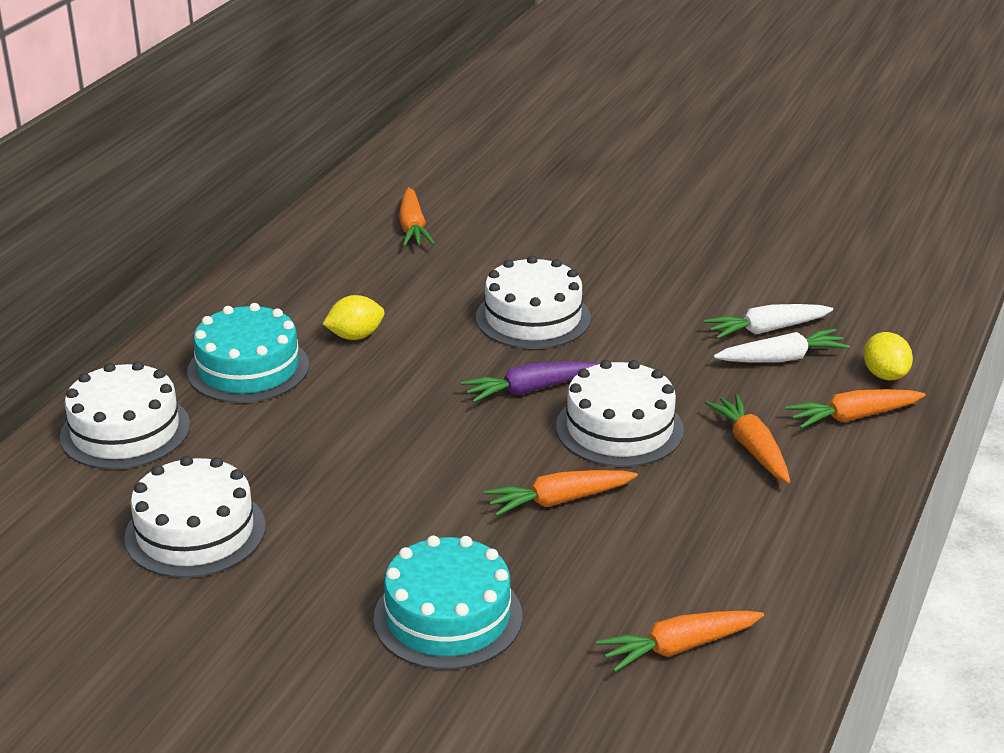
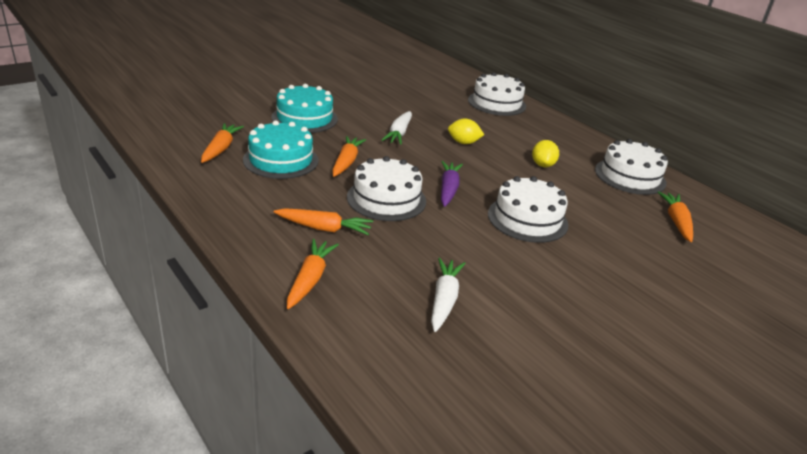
camera: 115 degrees right, 0 degrees up
white cake [124,456,265,578] -> white cake moved to [595,139,668,195]
turquoise cake [187,303,309,403] -> turquoise cake moved to [243,120,318,179]
orange carrot [399,187,435,247] -> orange carrot turned 75 degrees clockwise [657,191,693,242]
white carrot [714,328,850,363] -> white carrot moved to [382,111,412,145]
yellow lemon [864,332,913,380] -> yellow lemon moved to [448,119,484,144]

